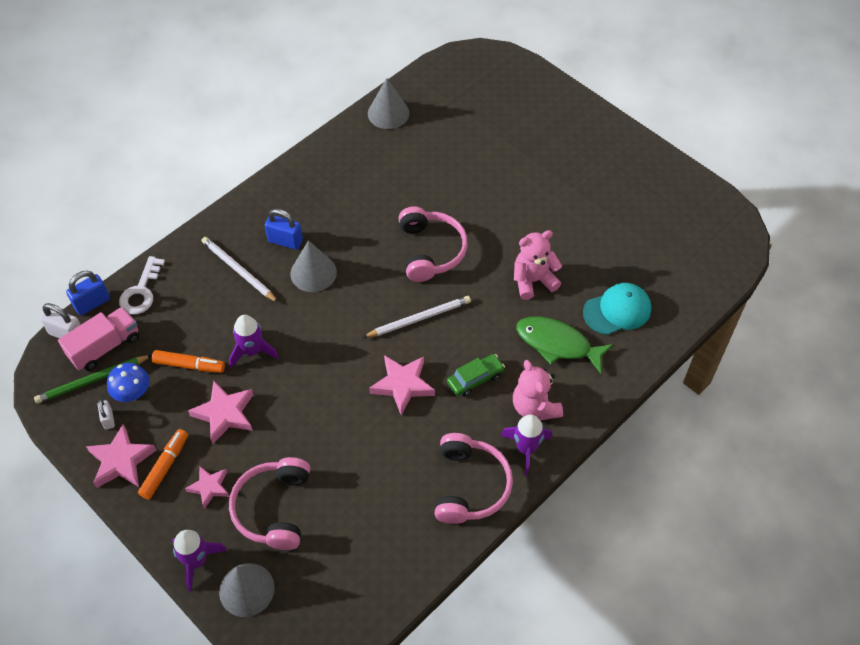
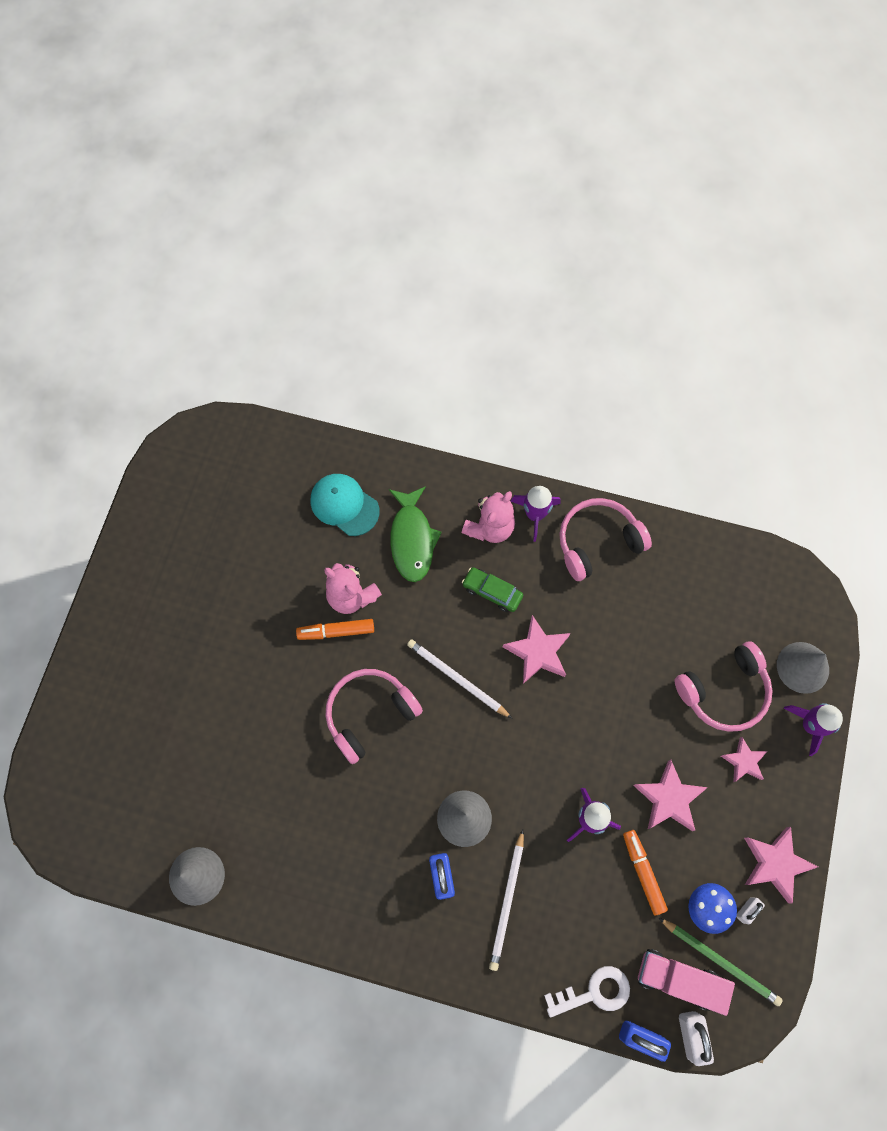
camera: 120 degrees left, 15 degrees up
orange marker [138,429,188,500] -> orange marker moved to [296,619,374,640]

